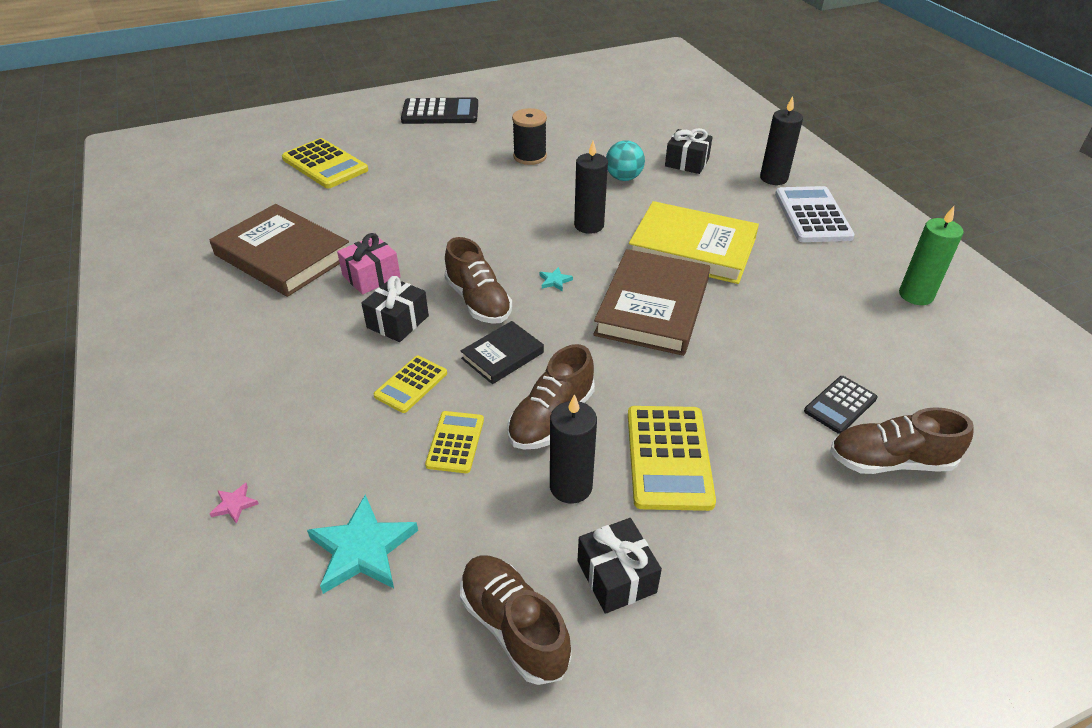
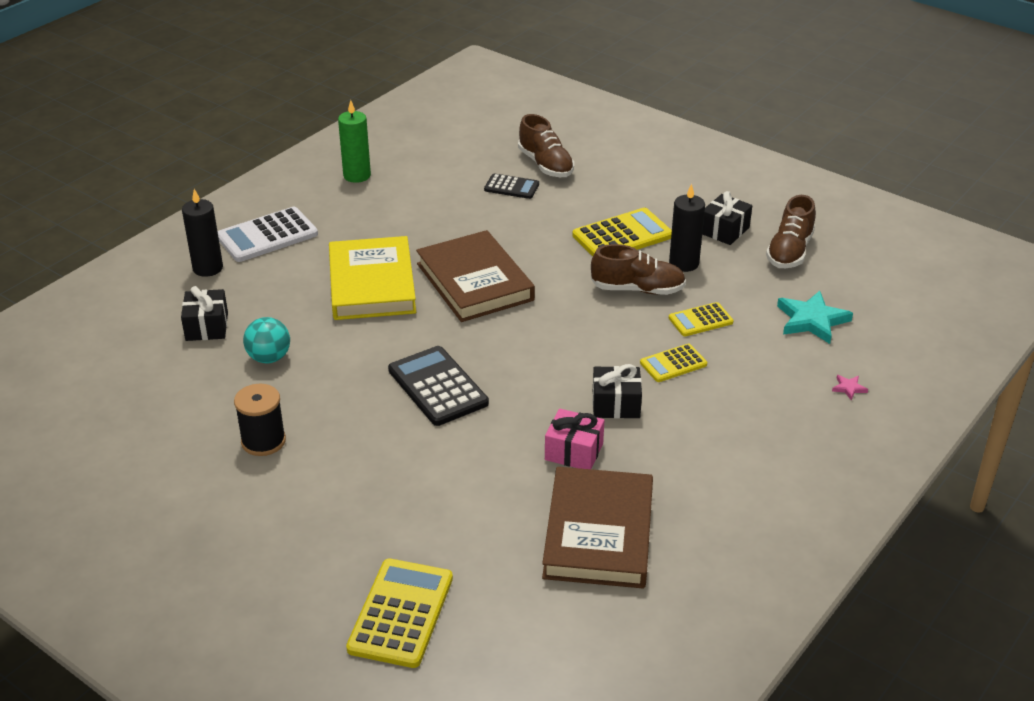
camera: 120 degrees left, 5 degrees down
yellow calculator [374,356,447,413] -> yellow calculator turned 150 degrees clockwise [640,344,707,382]
black calculator [401,97,478,124] -> black calculator moved to [388,346,489,426]
brown shoe [444,237,512,324] -> none
black book [461,321,544,384] -> none
turquoise star [540,267,573,291] -> none
black candle [574,141,608,234] -> none
brown book [593,249,710,356] -> brown book turned 75 degrees clockwise [416,230,535,322]

